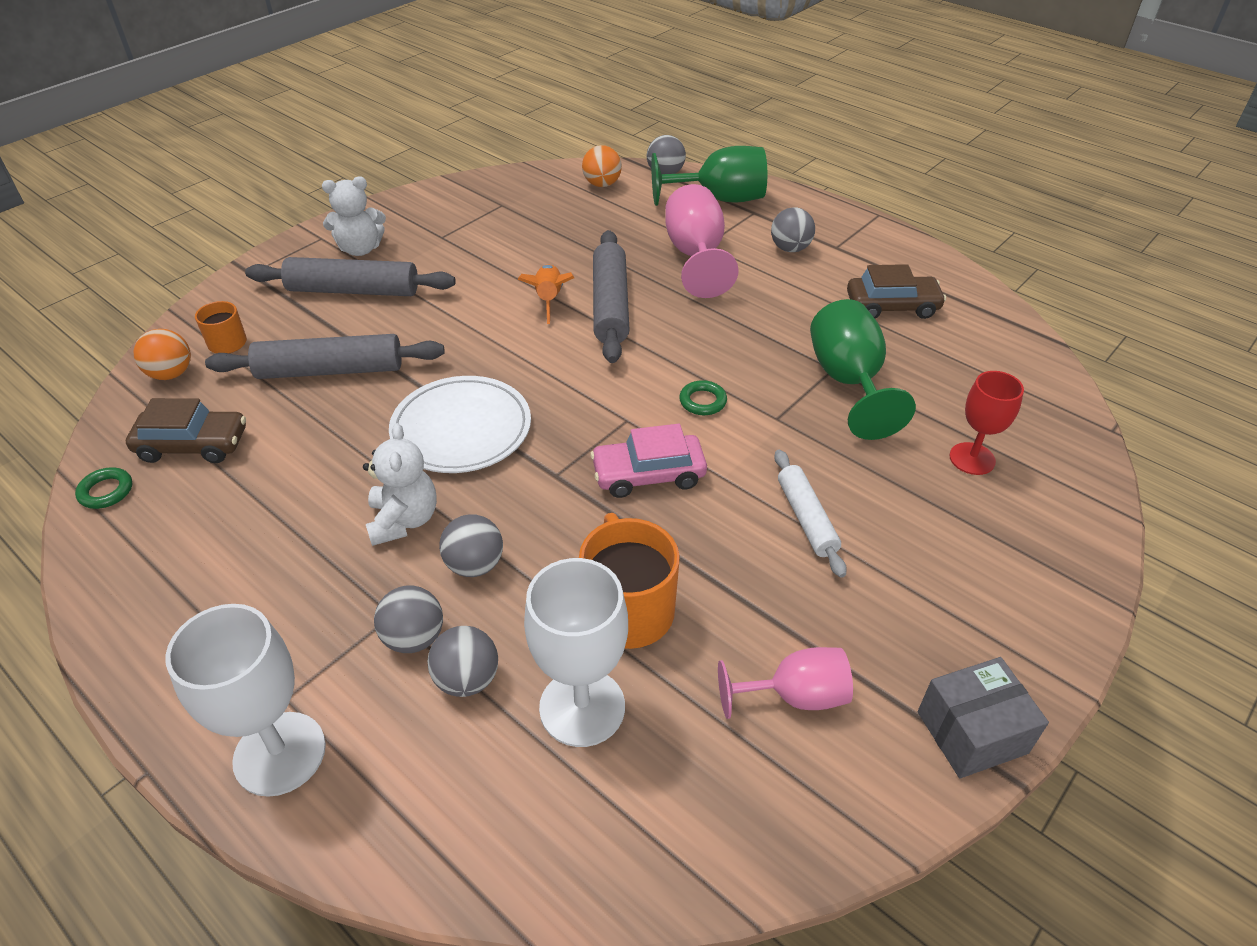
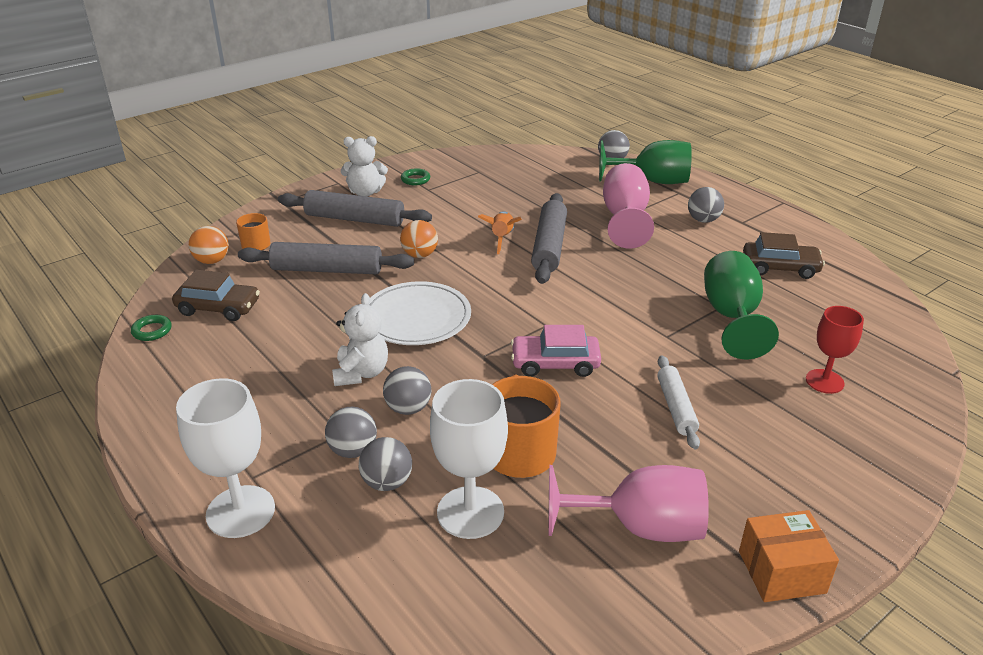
camera: 10 degrees right, 10 degrees down
orange ball [582,145,622,187] -> orange ball moved to [400,220,438,258]
green ring [679,380,727,415] -> green ring moved to [401,168,430,185]
pink goblet [718,647,853,719] -> pink goblet [548,465,709,542], size x1.53
grey box [918,657,1049,778] -> orange box [739,510,839,602]

